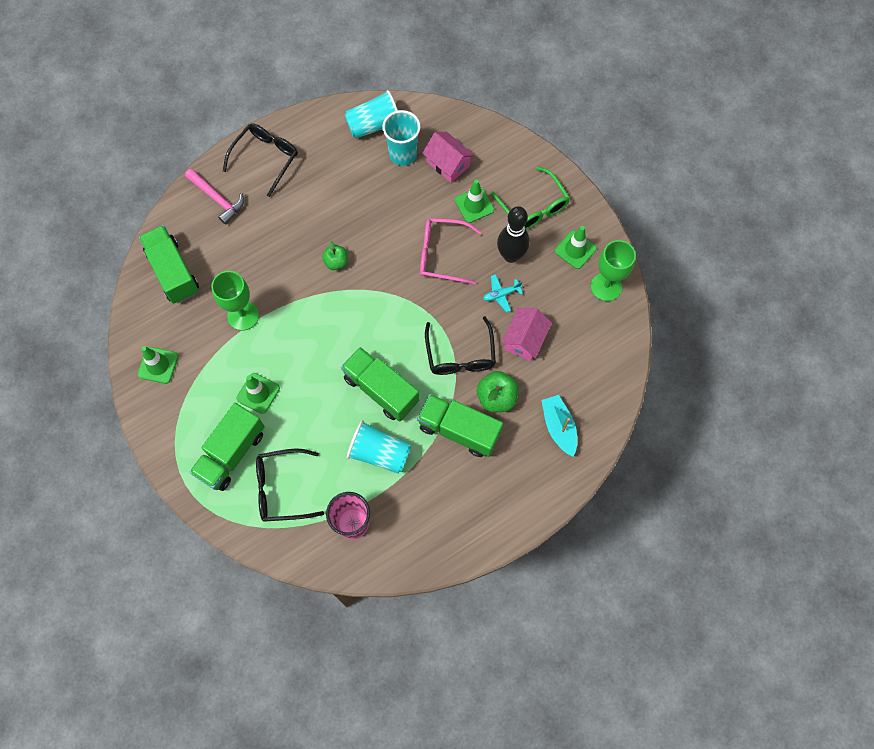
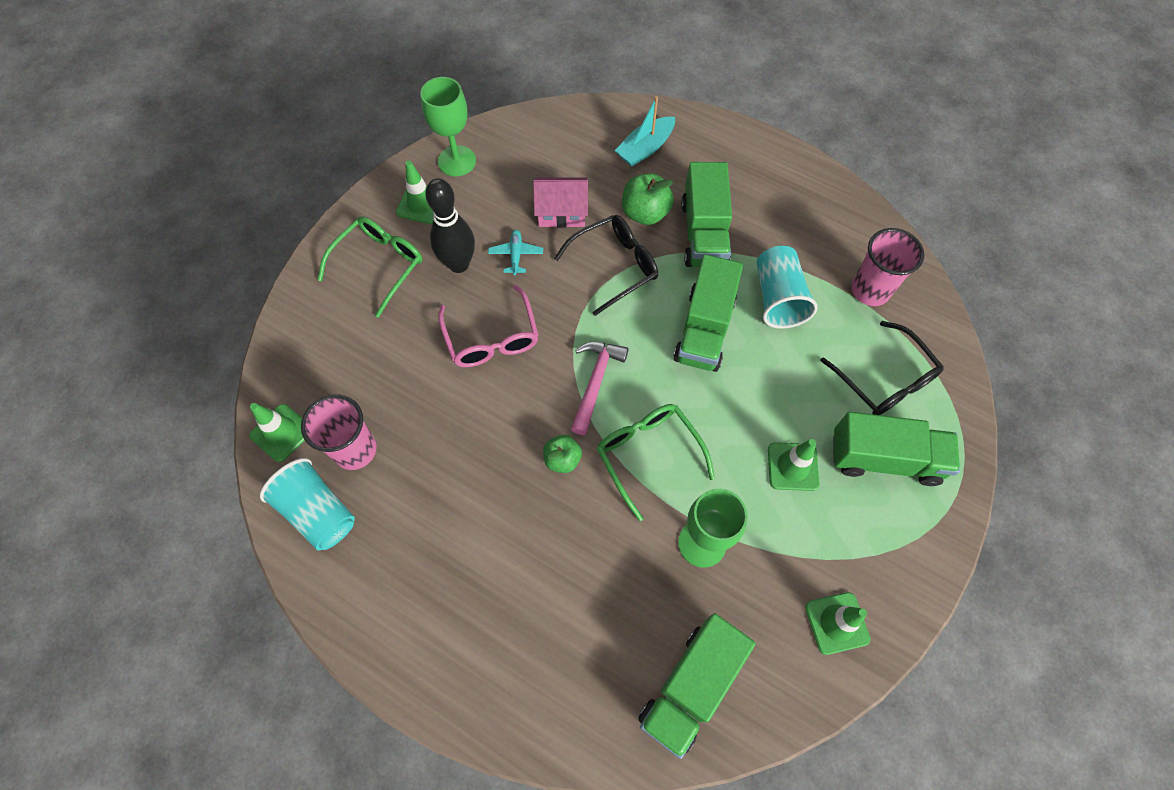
camera: 115 degrees left, 5 degrees down
pink hammer [185,169,244,225] -> pink hammer moved to [571,342,629,435]
black glasses [223,123,298,197] -> none
turquoise cup [382,110,421,166] -> pink cup [301,394,377,470]
pink house [422,132,475,183] -> none
green traffic cone [455,179,494,223] -> green traffic cone moved to [250,403,305,462]
turquoise plane [483,274,523,312] -> turquoise plane turned 135 degrees counterclockwise [488,230,543,275]
none -> green glasses [596,404,715,521]

